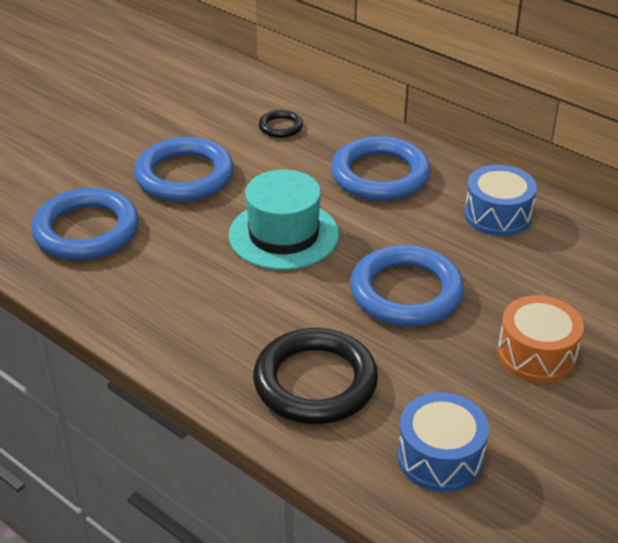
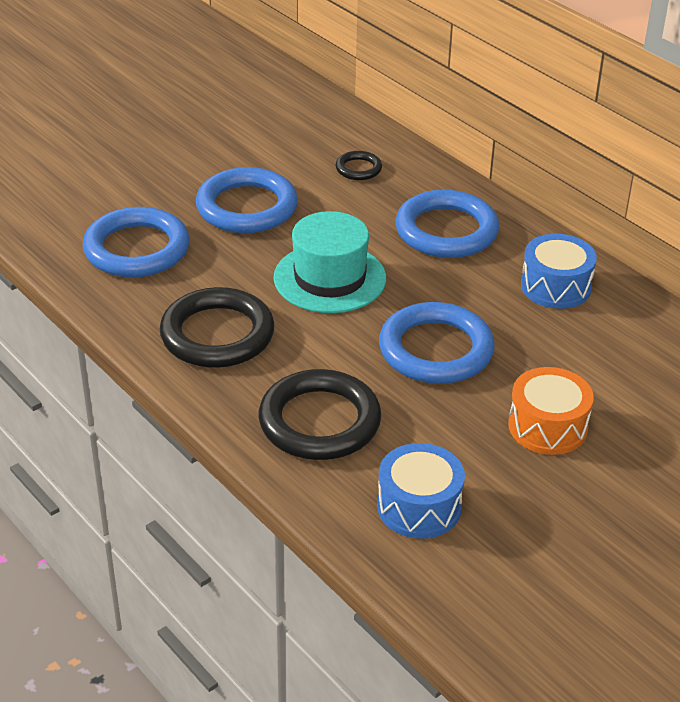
camera: 10 degrees right, 0 degrees up
none -> black ring [160,287,275,368]

